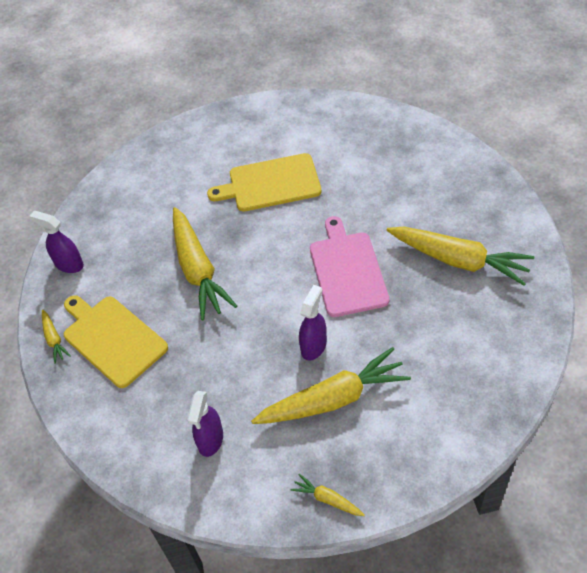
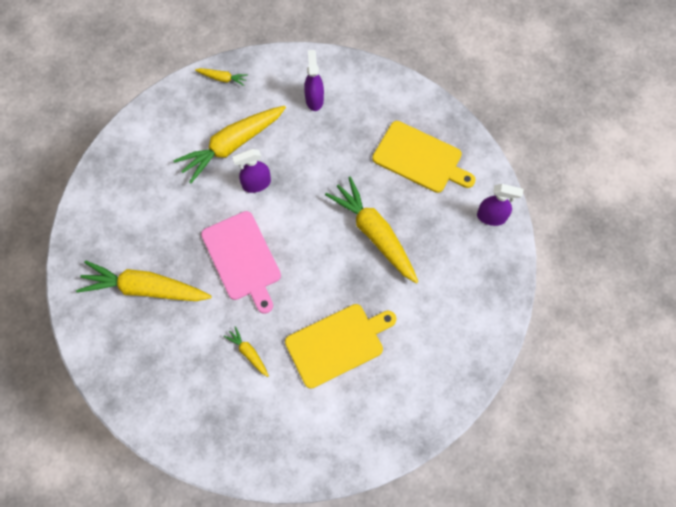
camera: 160 degrees right, 15 degrees up
yellow carrot [42,310,71,364] -> yellow carrot moved to [224,326,269,377]
purple spray bottle [299,285,327,361] -> purple spray bottle turned 60 degrees clockwise [232,149,271,193]

